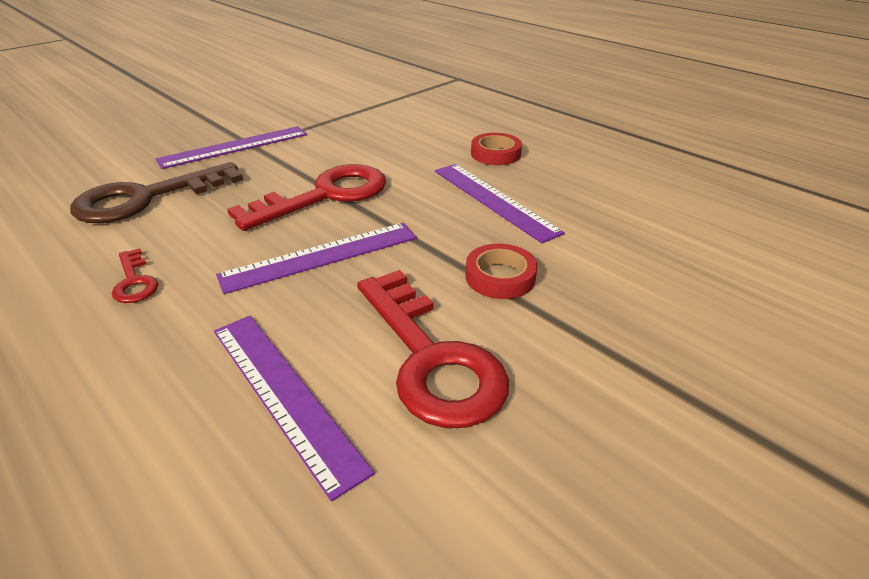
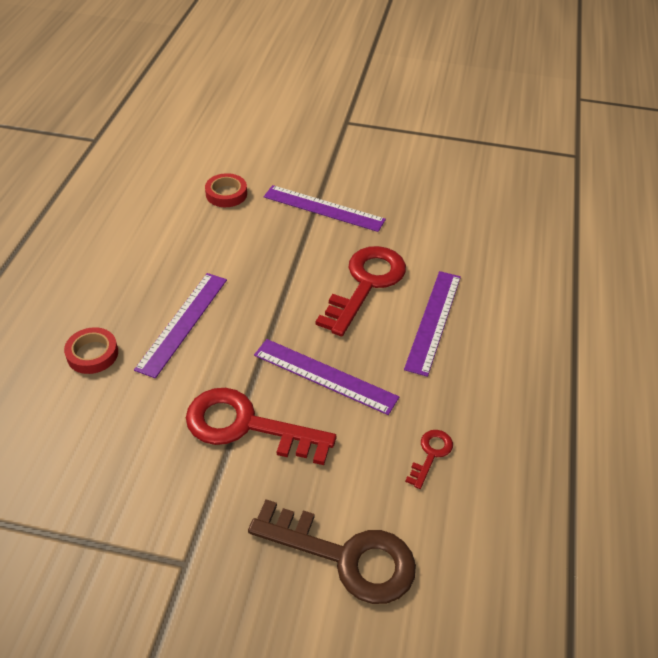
camera: 125 degrees left, 10 degrees up
purple ruler [156,126,307,169] -> purple ruler moved to [264,185,386,232]
red tape [465,244,537,299] -> red tape moved to [205,173,247,207]

